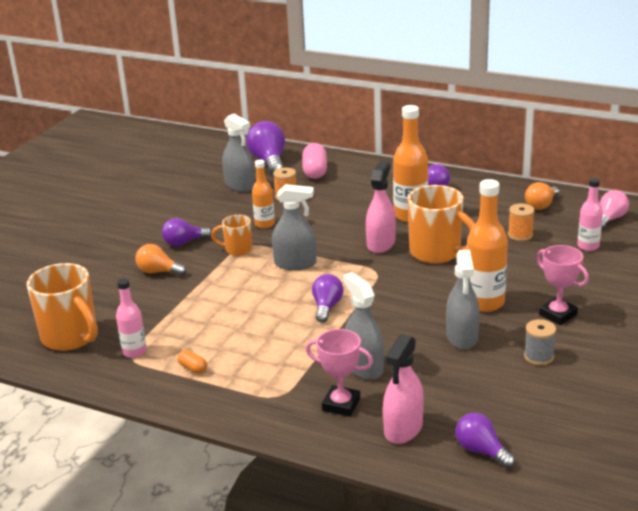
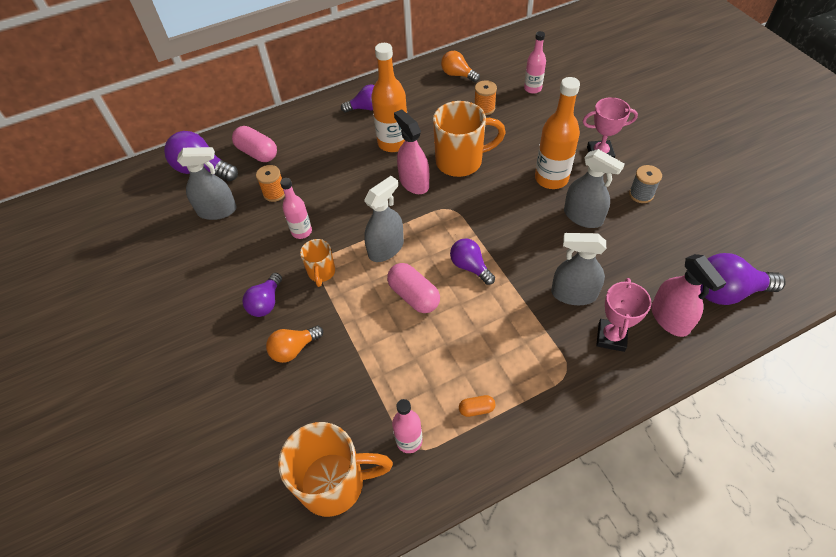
camera: 50 degrees left, 25 degrees up
orange mug [211,215,252,256] -> orange mug turned 45 degrees counterclockwise [300,239,335,287]
orange bottle [252,160,275,228] -> pink bottle [280,178,312,239]
pink trophy [306,329,373,416] -> pink trophy turned 45 degrees counterclockwise [596,278,651,352]
purple light bulb [455,413,515,469] -> purple light bulb [700,253,785,305], size x1.58
orange light bulb [525,182,559,210] -> orange light bulb turned 135 degrees clockwise [441,51,480,82]
pink light bulb [600,190,629,230] -> none
none -> pink capsule [387,263,440,313]

